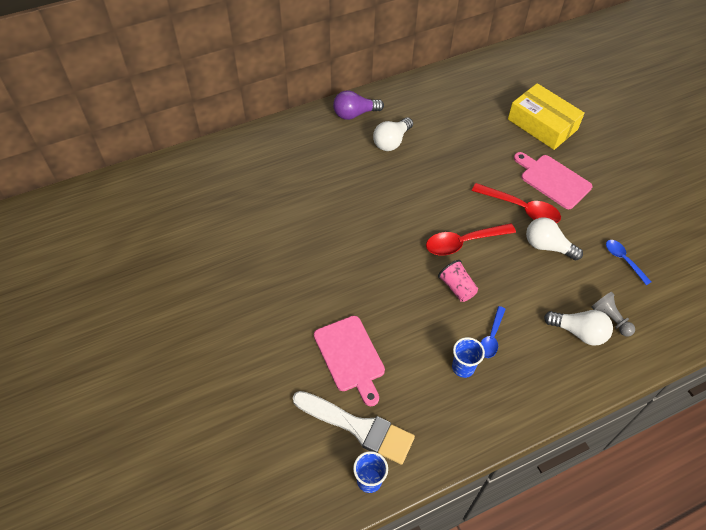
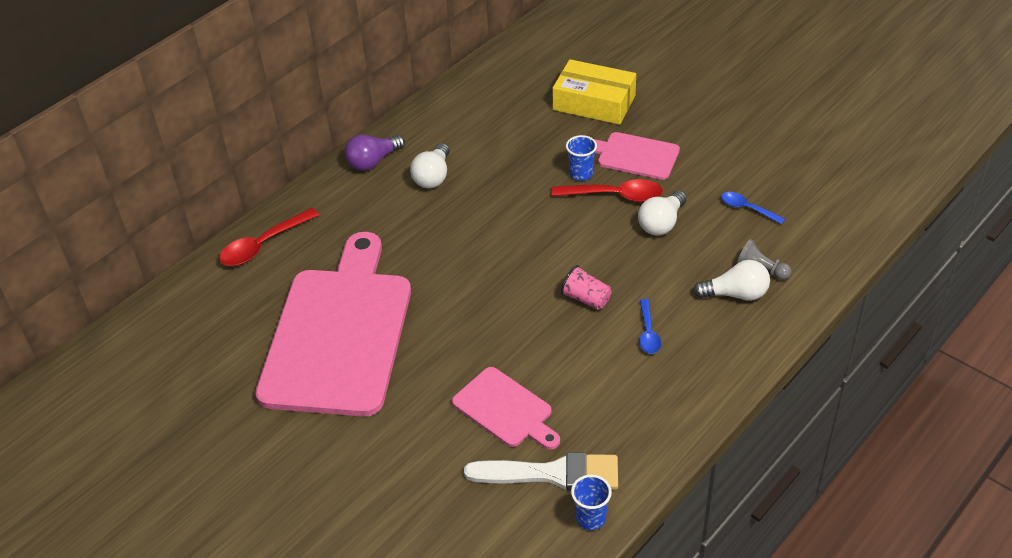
camera: 20 degrees left, 10 degrees down
red spoon [426,223,516,256] -> red spoon moved to [219,208,319,266]
blue cup [452,337,485,378] -> blue cup moved to [566,135,597,181]
white light bulb [526,217,583,260] -> white light bulb turned 60 degrees counterclockwise [638,190,687,236]
none -> pink cutting board [255,232,411,417]

